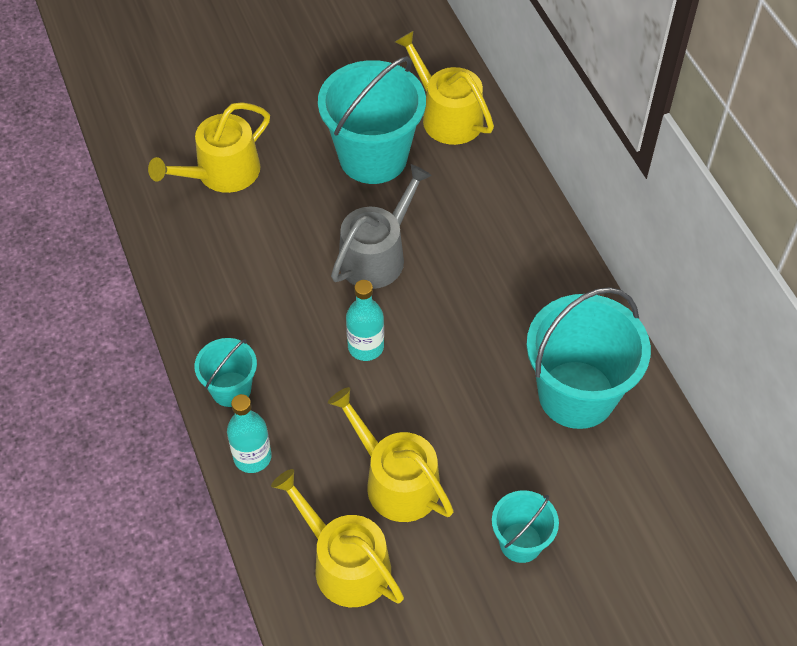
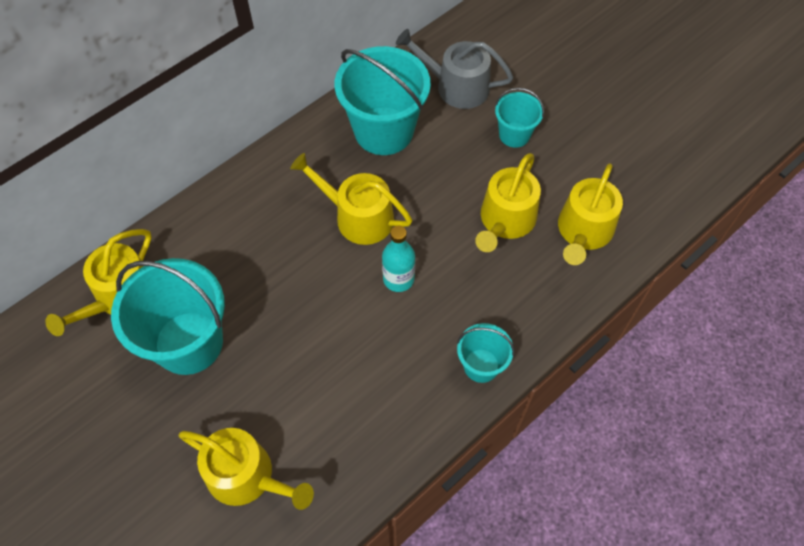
camera: 110 degrees left, 5 degrees up
turquoise bottle [227,394,272,473] -> none
grey watering can [331,164,432,289] -> grey watering can moved to [396,29,513,109]
none -> yellow watering can [290,153,413,245]

